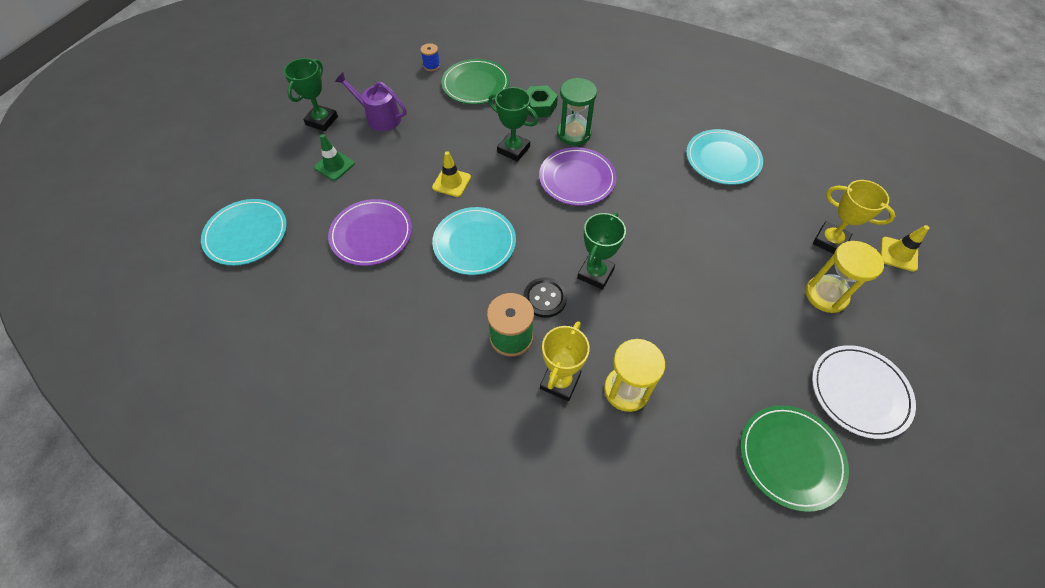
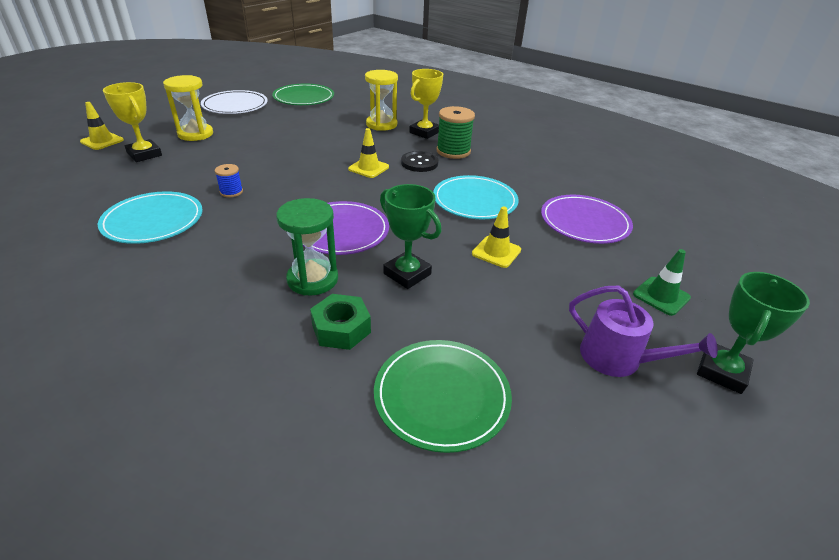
camera: 170 degrees left, 20 degrees down
turquoise plate [201,199,287,266] -> none
blue spool [420,43,440,71] -> blue spool moved to [215,164,243,197]
green trophy [577,212,626,290] -> yellow traffic cone [348,128,389,178]

